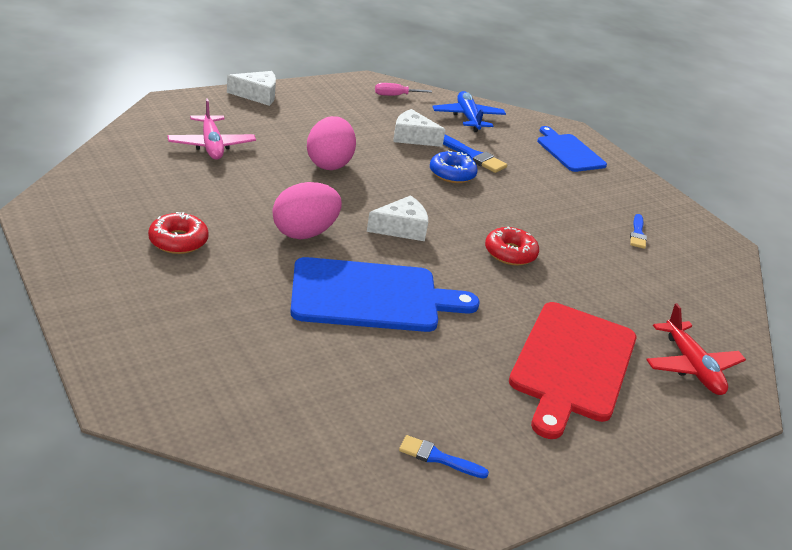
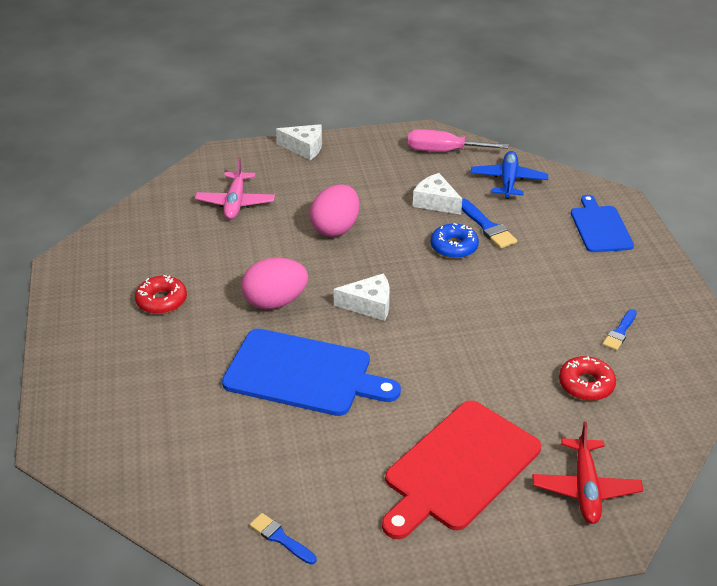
camera: 25 degrees right, 5 degrees up
pink screwdriver [375,83,432,96] -> pink screwdriver [408,129,508,152], size x1.70
red donut [485,226,539,266] -> red donut moved to [559,356,616,401]

